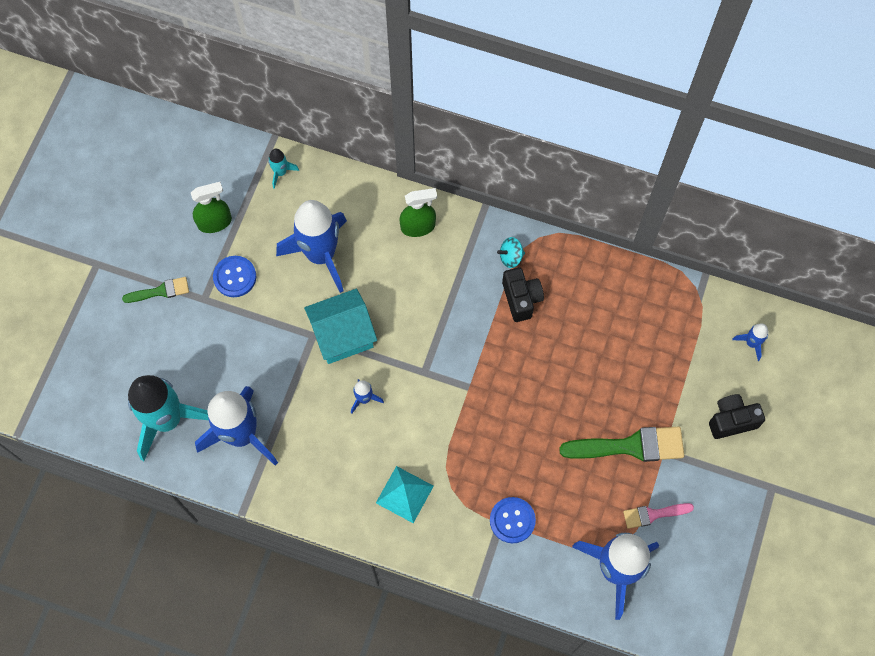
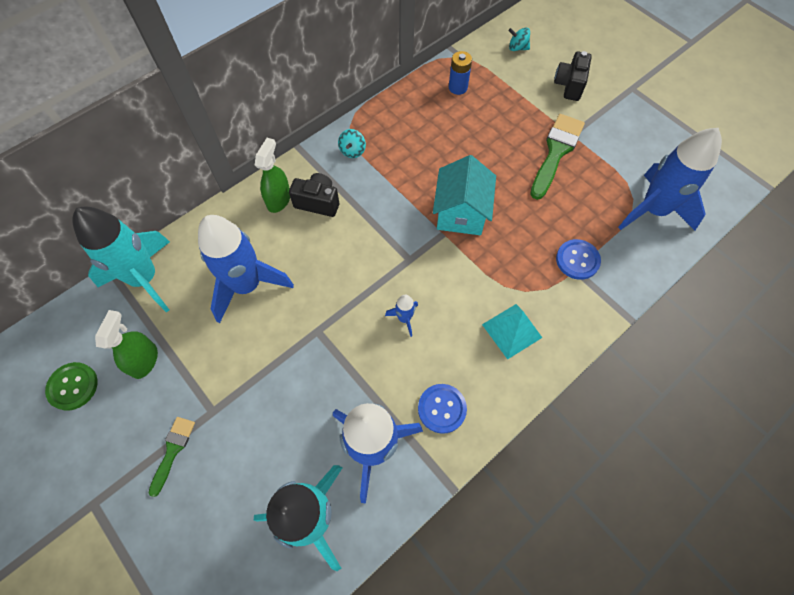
camera: 60 degrees left, 5 degrees down
blue button [213,256,256,297] -> blue button moved to [418,384,467,434]
turquoise rocket [268,149,299,189] -> turquoise rocket [72,207,170,312], size x2.38
turquoise house [304,289,377,364] -> turquoise house moved to [433,155,496,235]
black camera [502,267,544,322] -> black camera moved to [289,173,339,217]
pink brush [623,503,694,529] -> none
blue rocket [732,324,768,361] -> turquoise spinning top [509,27,530,51]
none -> green button [45,362,98,410]
none -> blue battery [449,51,472,95]

